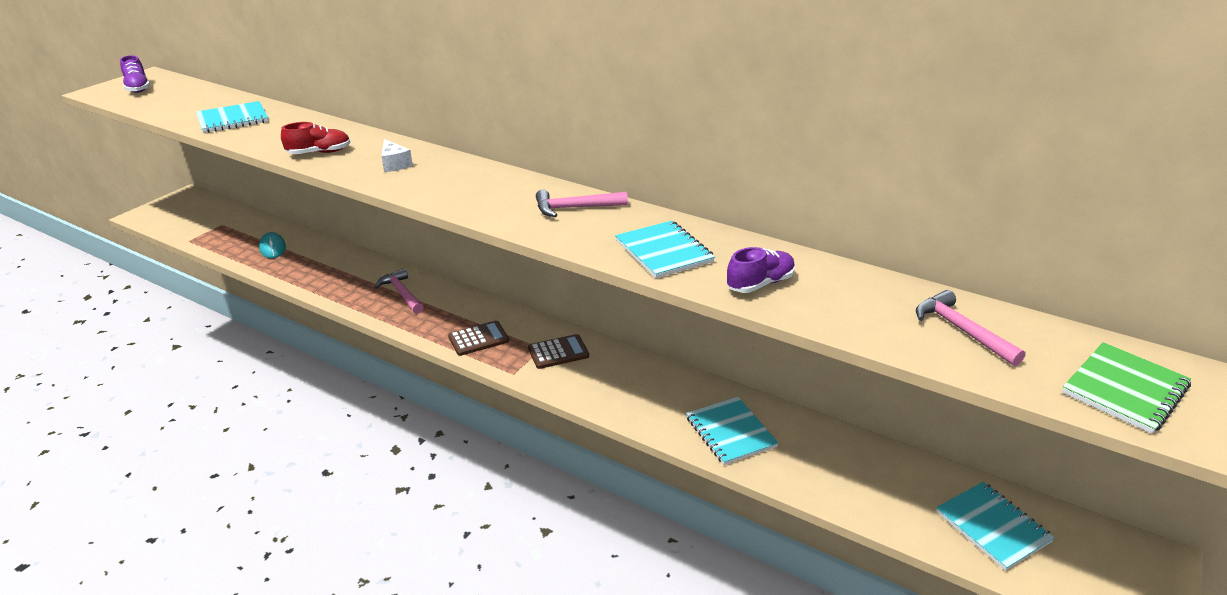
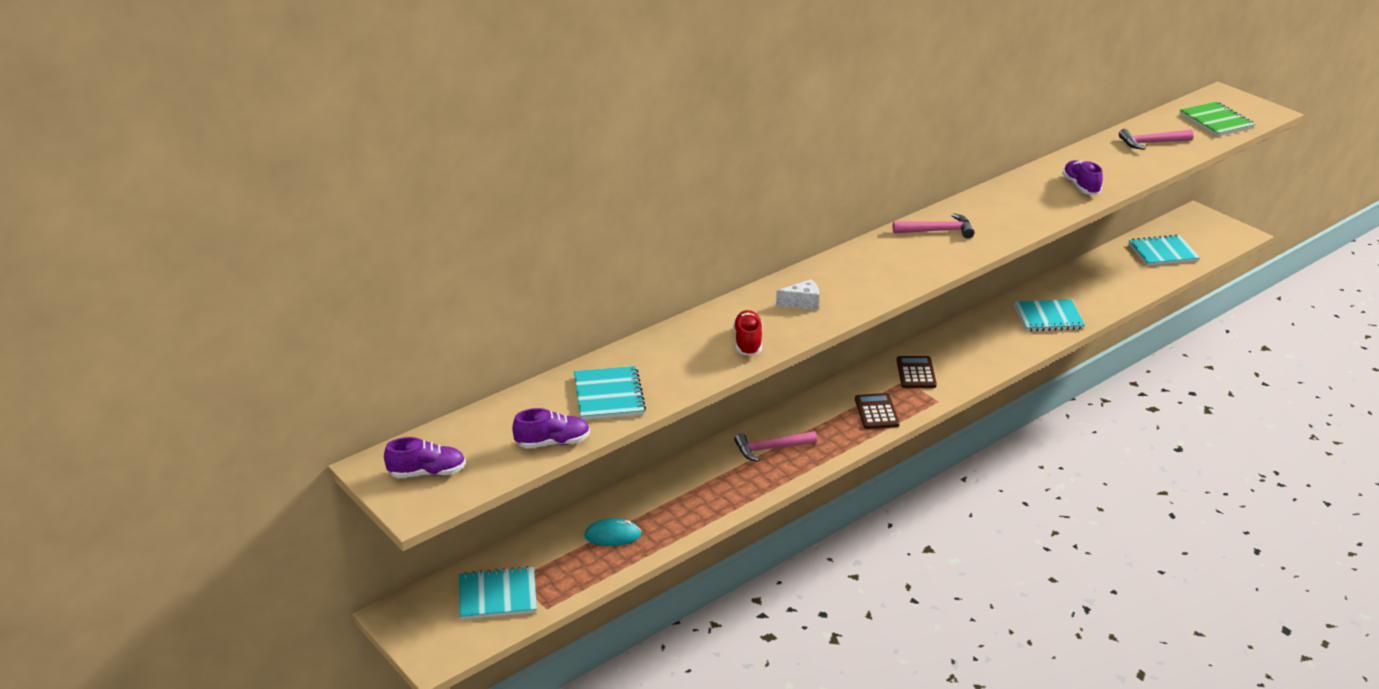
camera: 70 degrees left, 0 degrees up
pink hammer [536,190,628,217] -> pink hammer turned 105 degrees counterclockwise [893,213,975,238]
turquoise notebook [615,221,715,278] -> turquoise notebook moved to [459,566,537,620]
none -> purple shoe [512,408,590,448]

